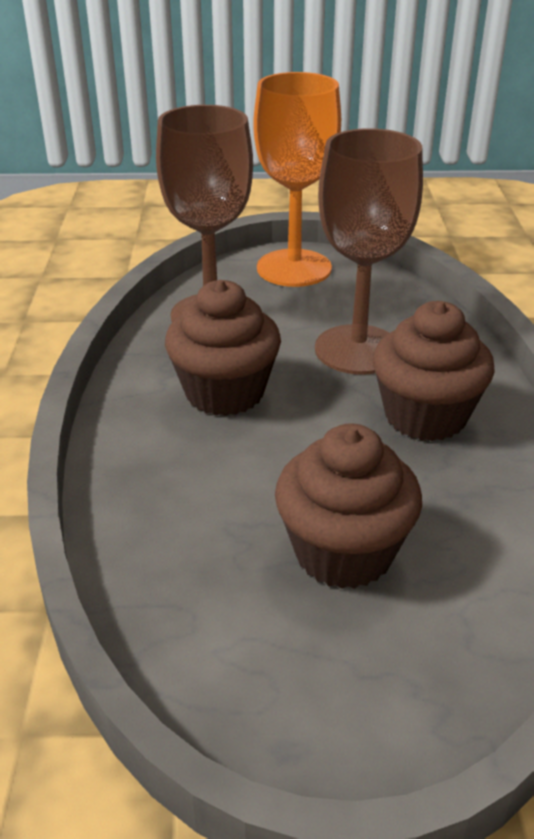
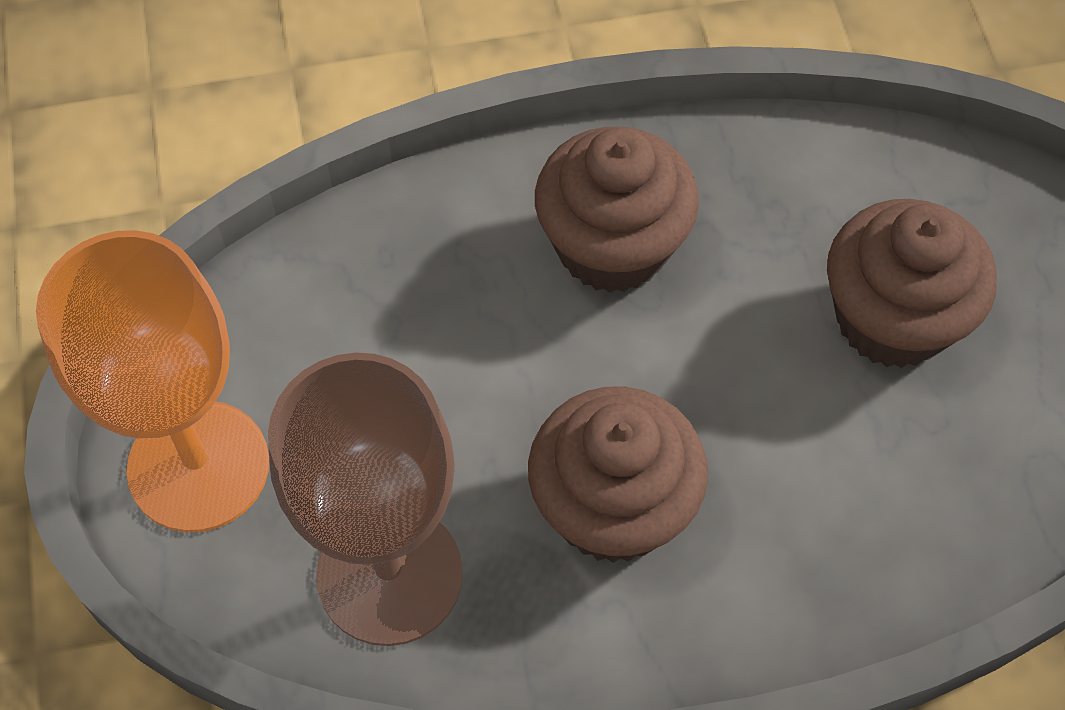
camera: 100 degrees left, 25 degrees up
brown goblet [315,128,423,375] -> none

